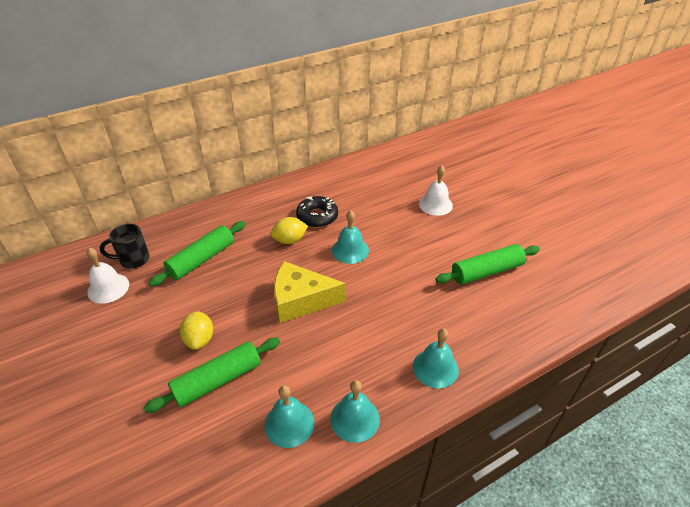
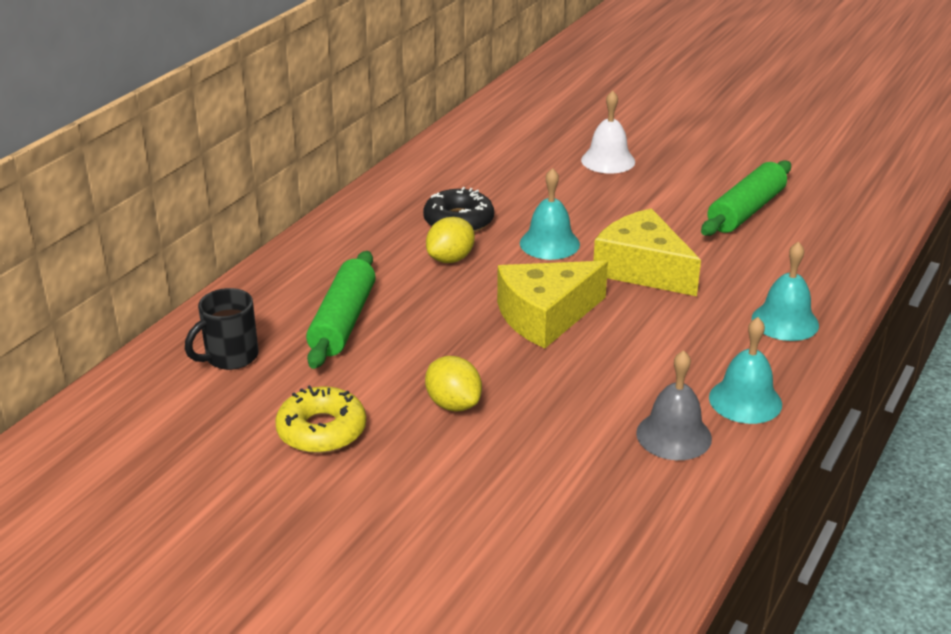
camera: 30 degrees left, 10 degrees down
white bell [87,248,129,304] -> none
green rolling pin [144,338,280,413] -> none
turquoise bell [265,385,315,448] -> grey bell [636,350,712,460]
none -> yellow donut [275,385,366,453]
none -> yellow cheese [593,208,701,296]

